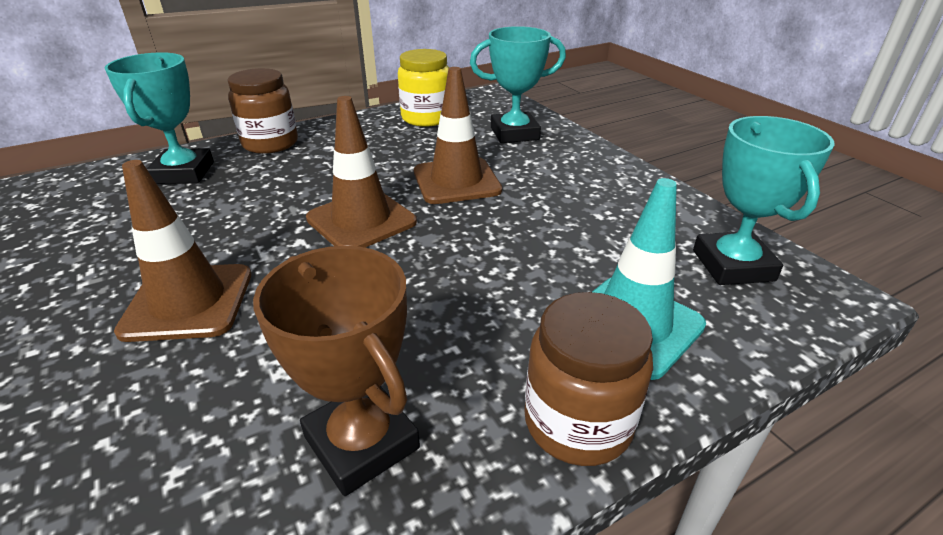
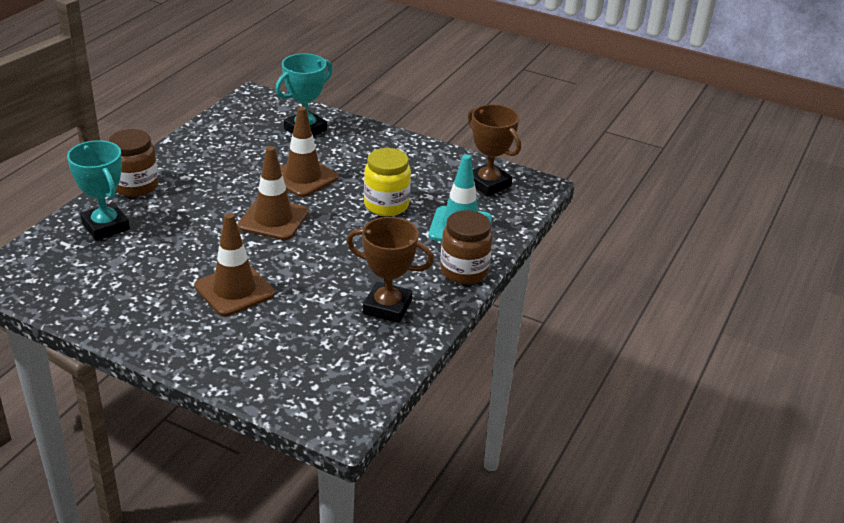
camera: 35 degrees left, 0 degrees up
yellow jar [398,49,449,127] -> yellow jar moved to [364,148,411,216]
turquoise trophy [693,116,835,285] -> brown trophy [468,104,521,196]

